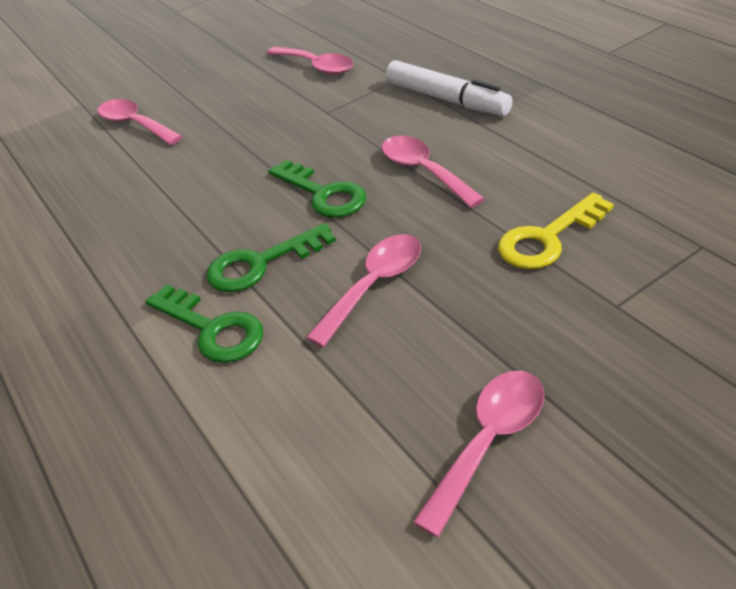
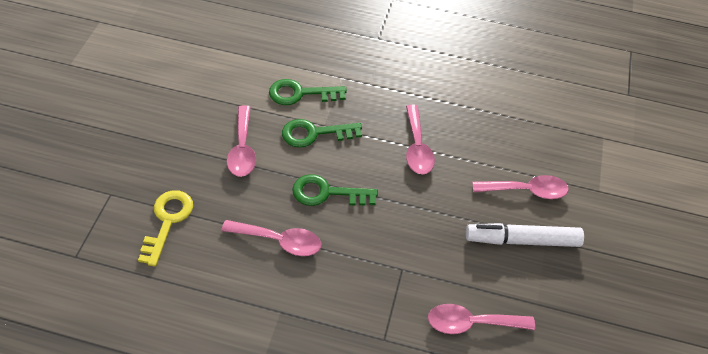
camera: 130 degrees right, 10 degrees up
green key [206,223,336,292] -> green key turned 120 degrees counterclockwise [282,119,362,148]
white marker [386,60,513,116] -> white marker moved to [466,223,584,247]
pink spoon [413,371,545,537] -> pink spoon moved to [406,105,435,174]

